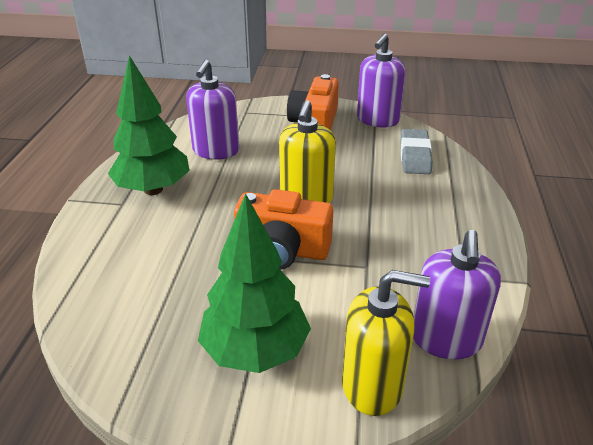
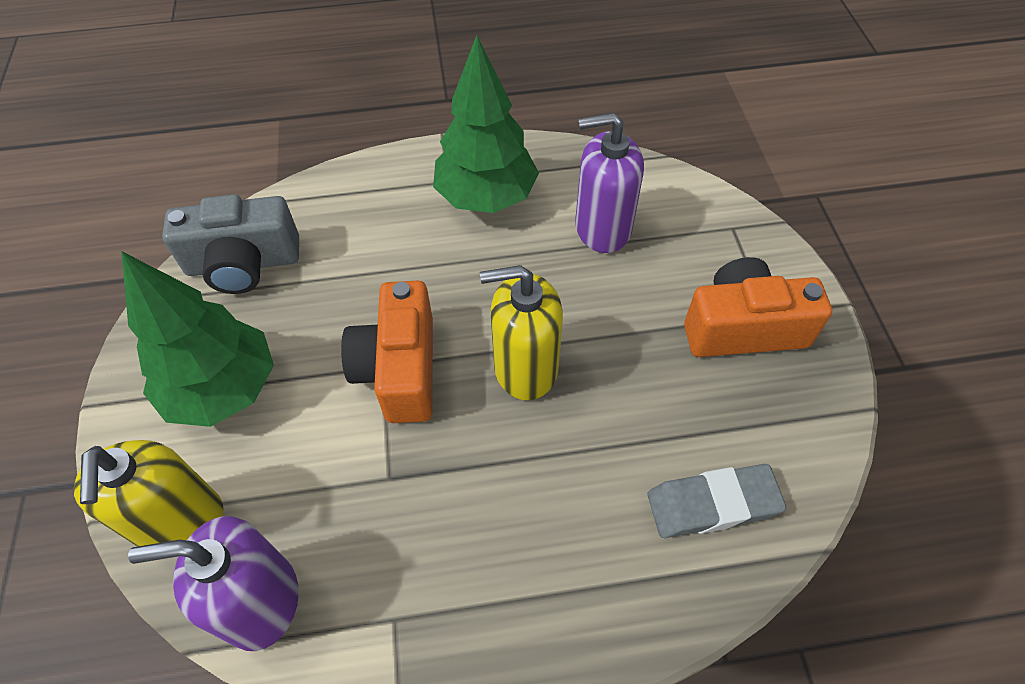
camera: 75 degrees right, 20 degrees up
purple soap dispenser [357,34,406,127] -> none
none -> grey camera [162,194,299,294]

